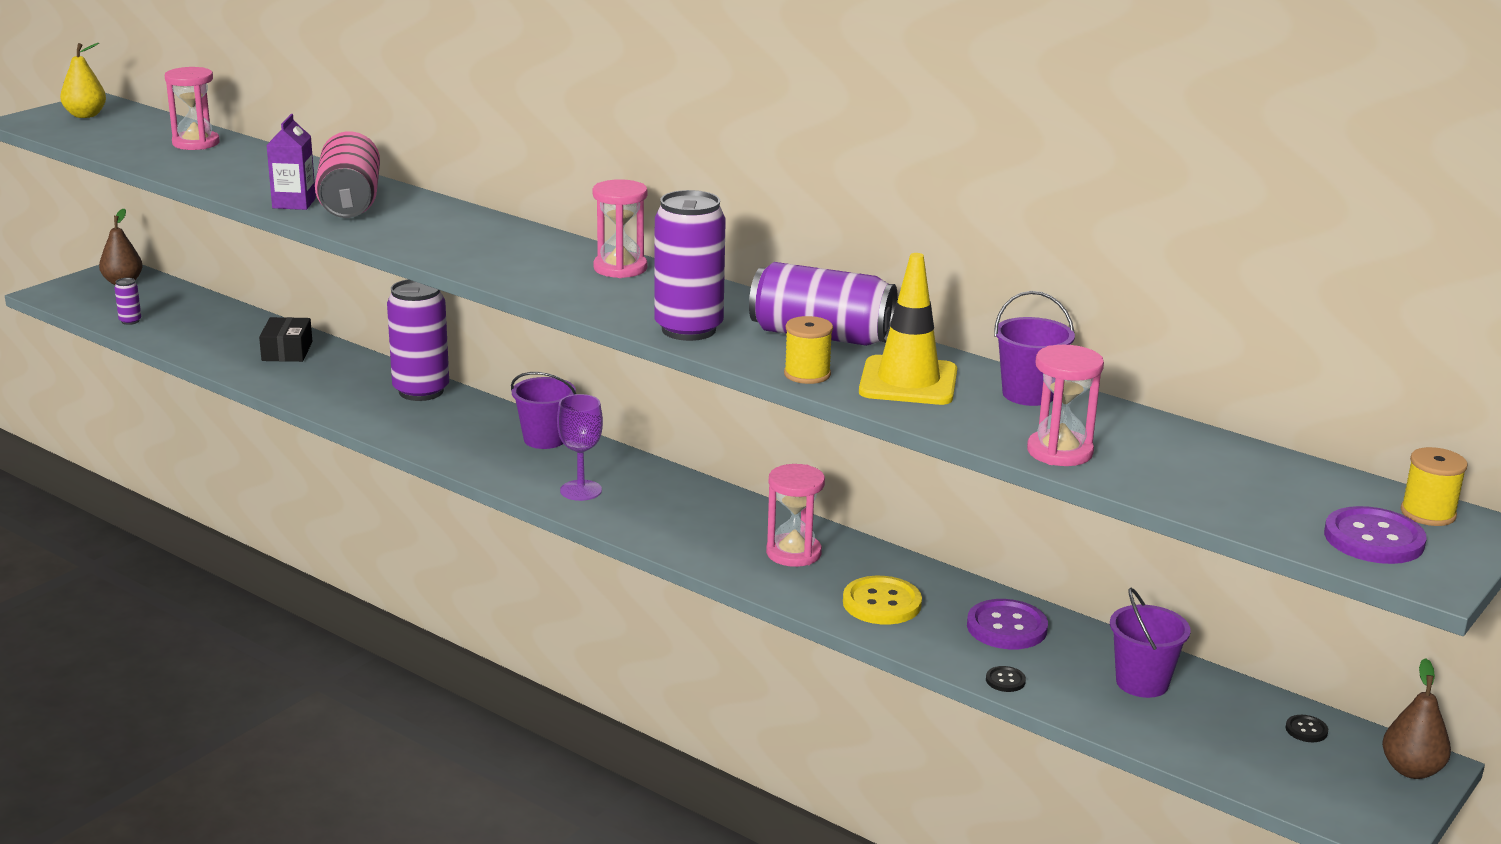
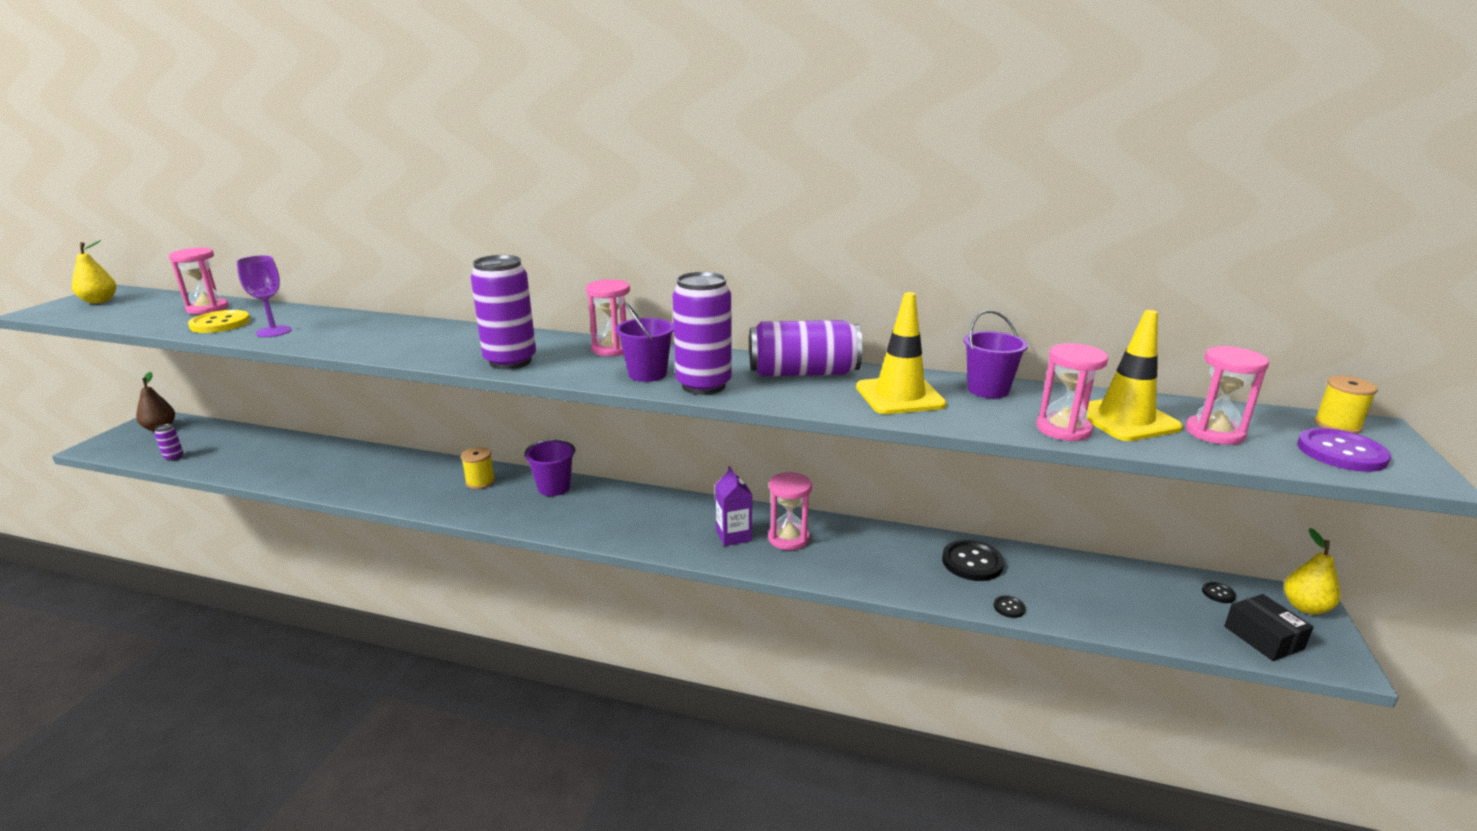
camera: 20 degrees left, 0 degrees up
black box [259,317,313,362] -> black box moved to [1224,594,1314,661]
purple carton [266,114,316,210] -> purple carton moved to [715,466,752,546]
pink can [315,131,380,218] -> none
purple can [387,279,449,401] -> purple can moved to [471,255,536,370]
purple goblet [557,394,603,501] -> purple goblet moved to [236,255,292,337]
yellow spool [784,316,833,384] -> yellow spool moved to [461,447,495,489]
yellow button [843,576,922,624] -> yellow button moved to [188,310,250,333]
purple button [967,599,1048,649] -> black button [942,540,1004,581]
purple bucket [1110,588,1191,698] -> purple bucket moved to [616,303,674,382]
brown pear [1382,658,1451,779] -> yellow pear [1284,528,1340,614]
none -> yellow traffic cone [1087,310,1183,441]
none -> pink hourglass [1186,346,1269,445]

